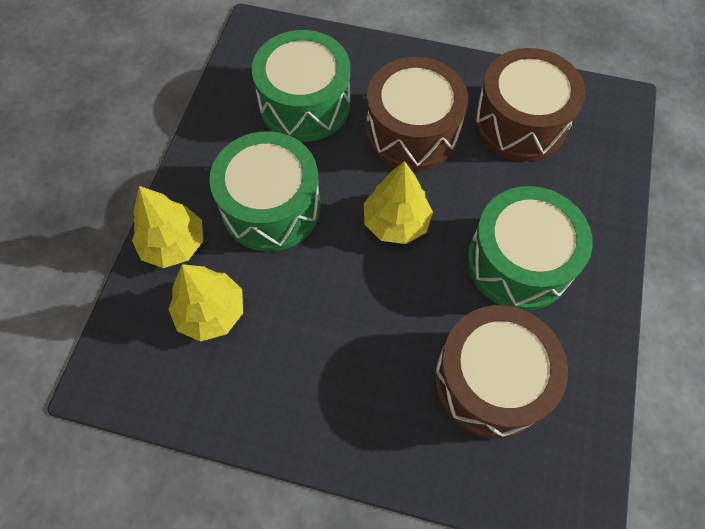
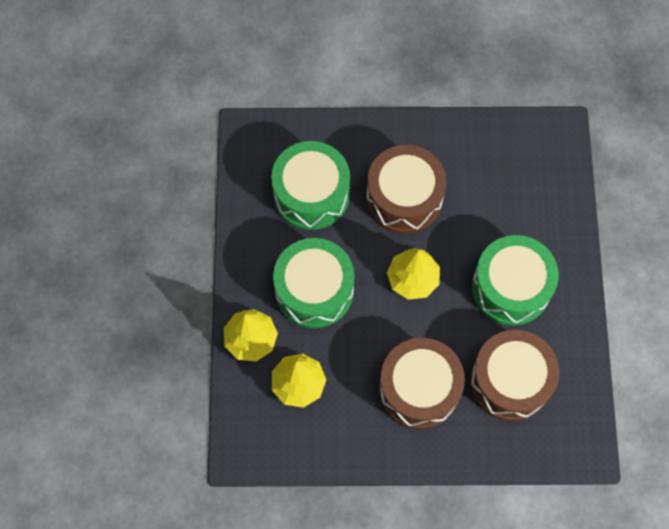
camera: 15 degrees left, 5 degrees up
brown drum [474,48,586,162] -> brown drum moved to [379,338,465,429]

